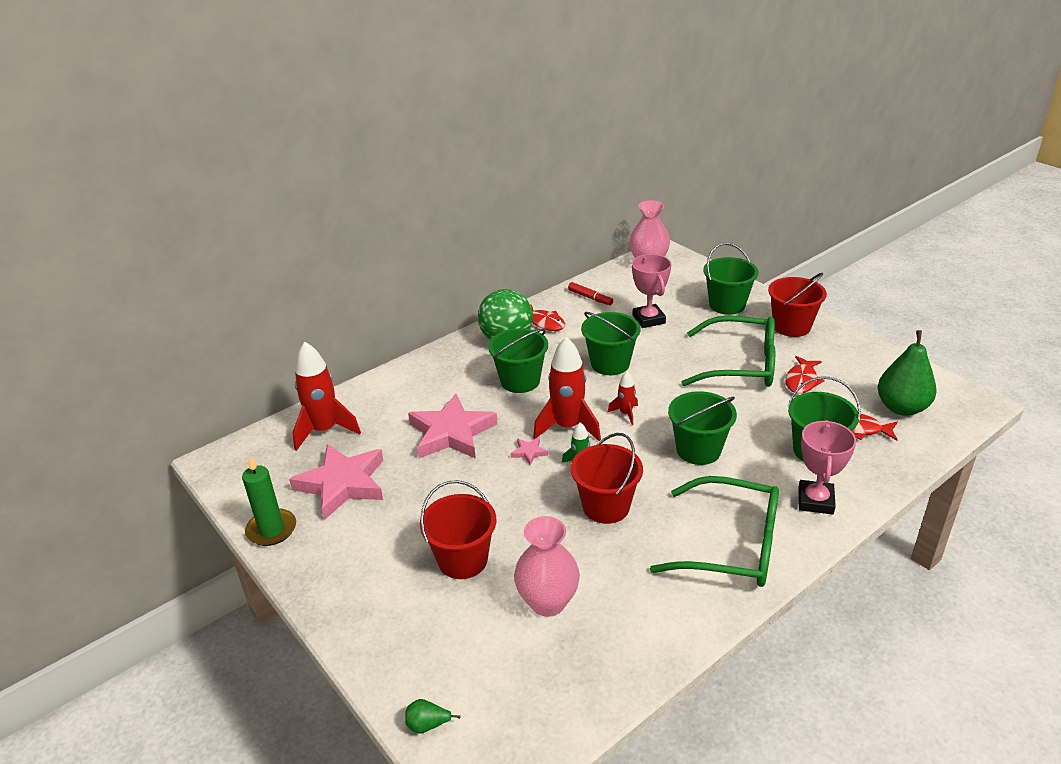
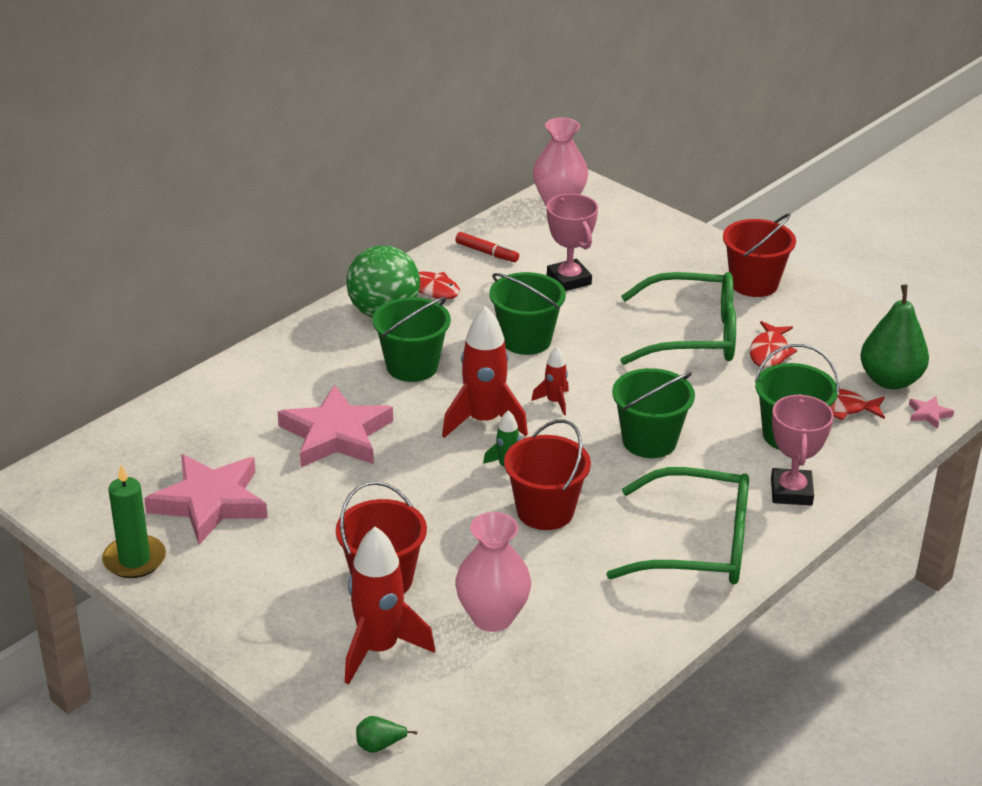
camera: 10 degrees left, 0 degrees up
red rocket [292,341,361,451] -> red rocket moved to [345,527,435,685]
pink star [511,437,548,465] -> pink star moved to [909,396,954,429]
green bucket [703,243,759,315] -> none

